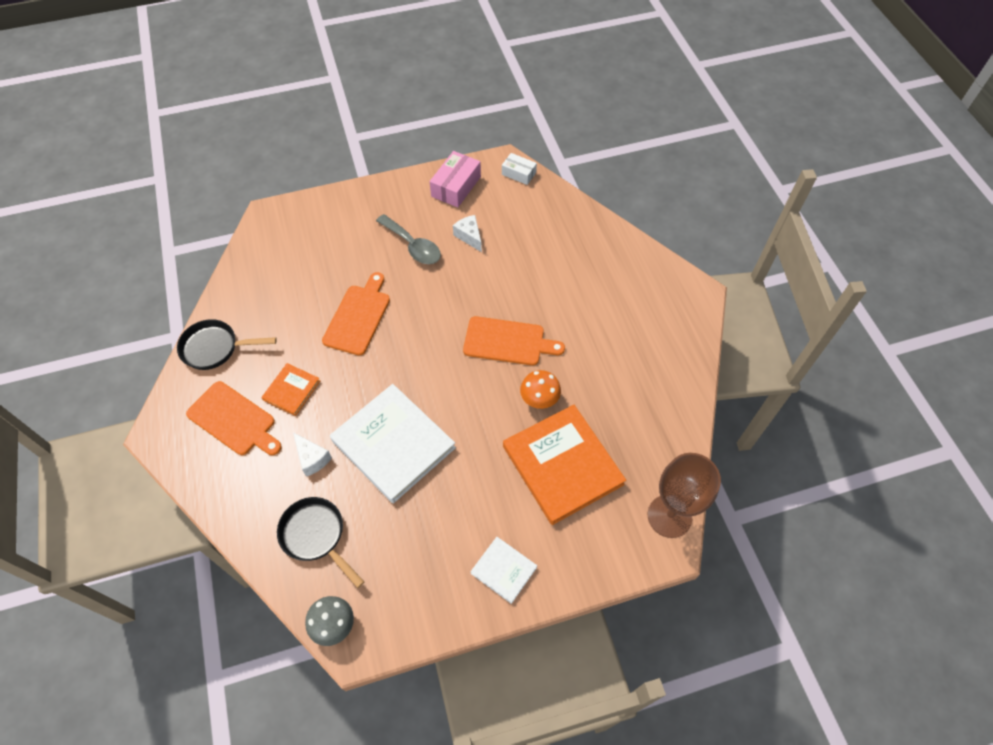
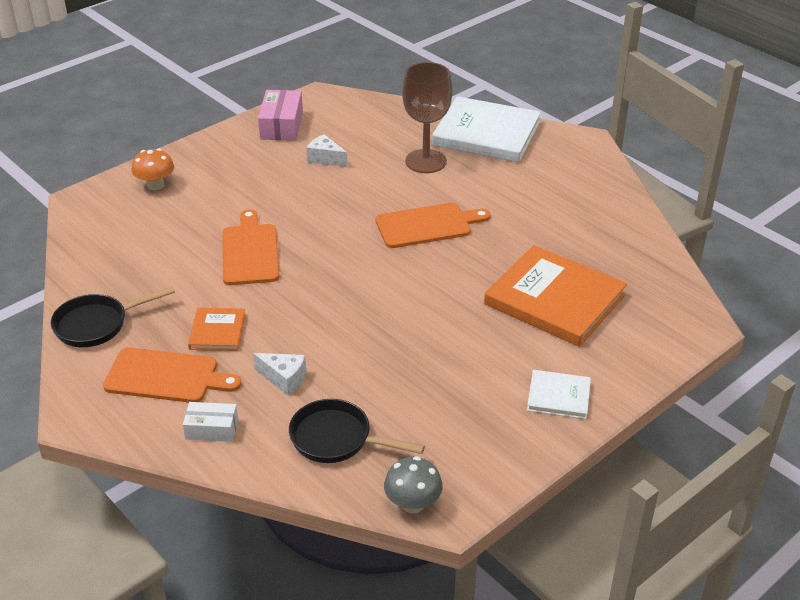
camera: 25 degrees left, 20 degrees down
white book [330,384,456,503] -> white book moved to [432,96,541,162]
grey spoon [376,214,441,264] -> none
white box [502,153,537,185] -> white box moved to [183,402,238,442]
orange mushroom [520,370,561,409] -> orange mushroom moved to [131,148,174,190]
brown goblet [648,453,721,538] -> brown goblet moved to [402,62,452,173]

